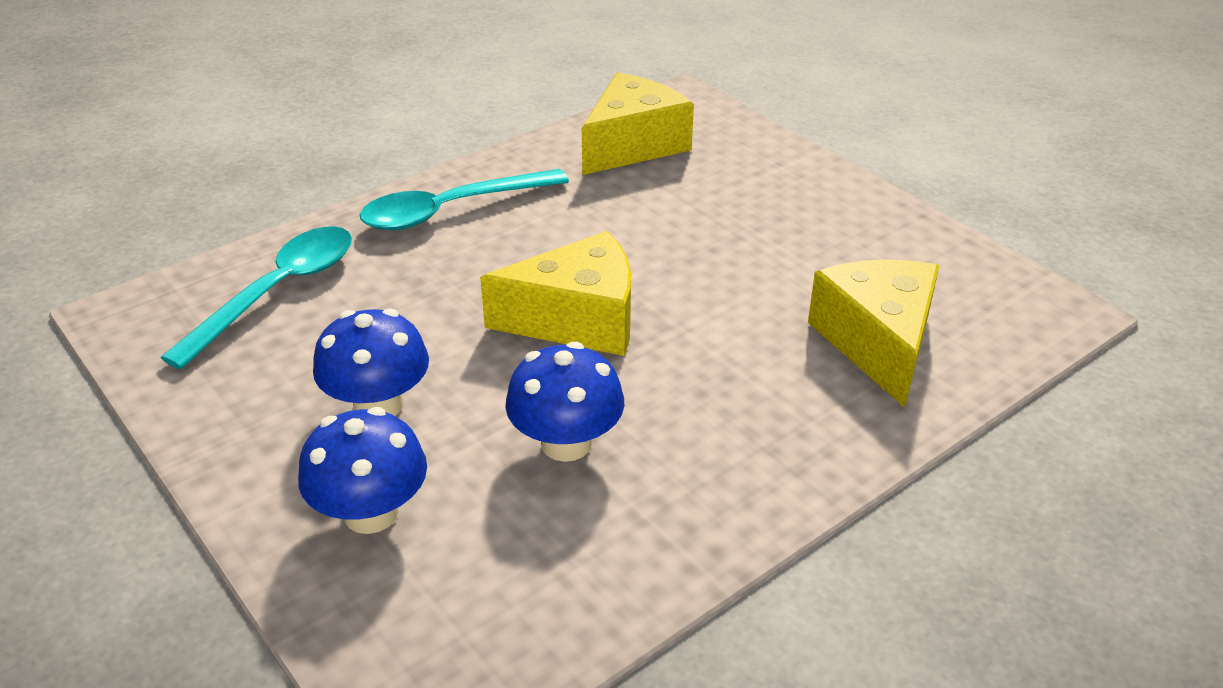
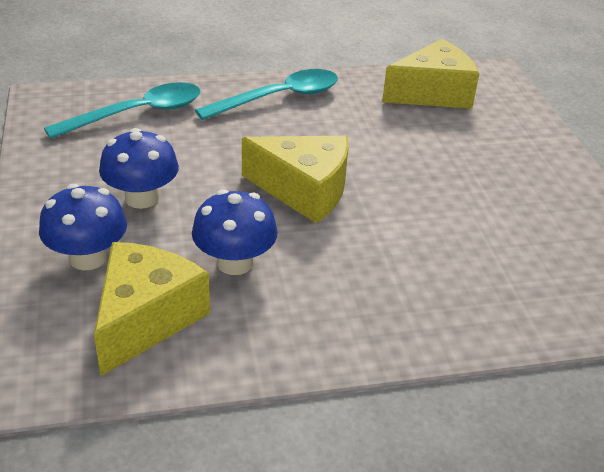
camera: 25 degrees right, 0 degrees up
turquoise spoon [359,169,569,230] -> turquoise spoon turned 150 degrees clockwise [195,69,338,120]
yellow cheese [808,259,939,408] -> yellow cheese moved to [94,242,210,376]

